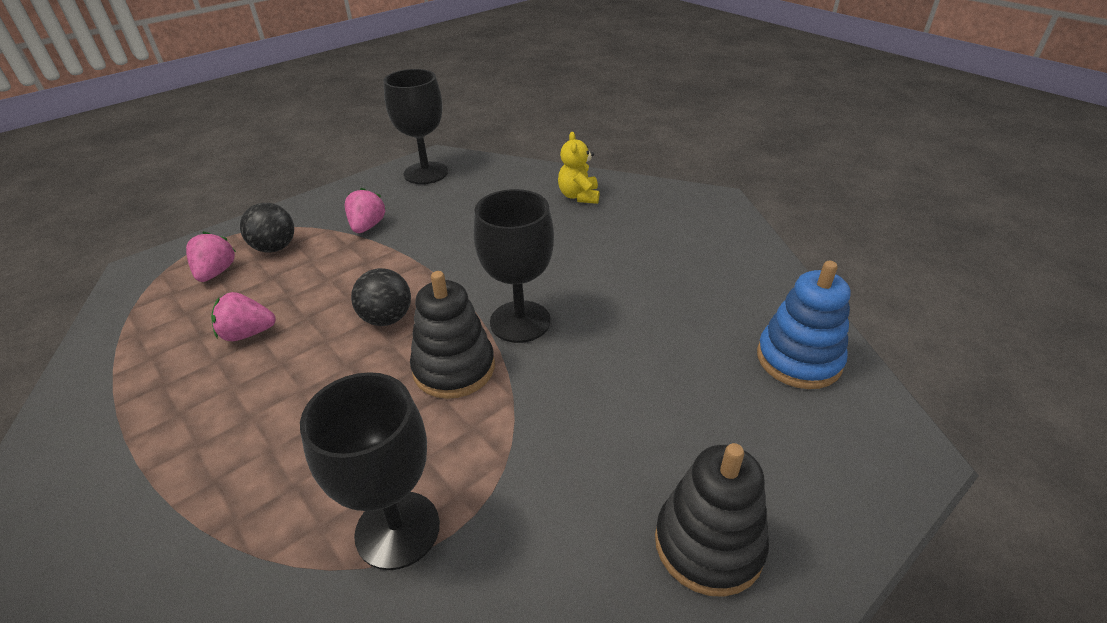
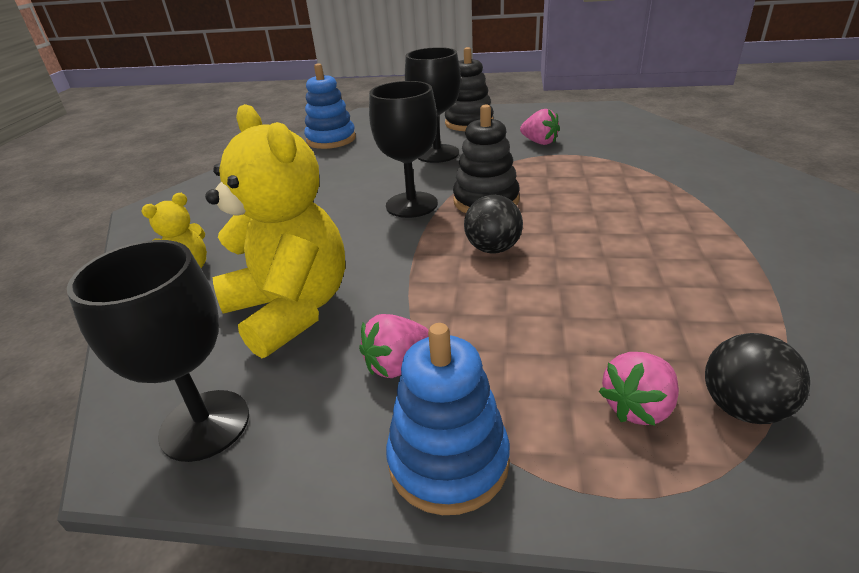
camera: 130 degrees left, 5 degrees down
pink strawberry [211,292,276,341] -> pink strawberry moved to [520,109,560,145]
black ball [240,203,294,253] -> black ball moved to [705,333,810,424]
black goblet [300,372,440,570] -> black goblet moved to [405,47,461,163]
none -> yellow teddy bear [205,104,345,358]
none -> blue stacking toy [386,323,510,515]

